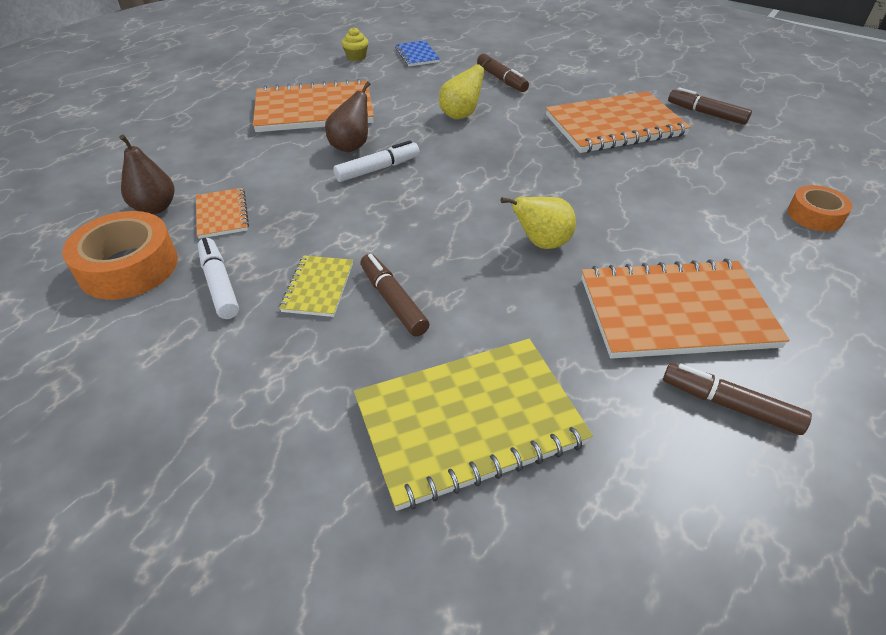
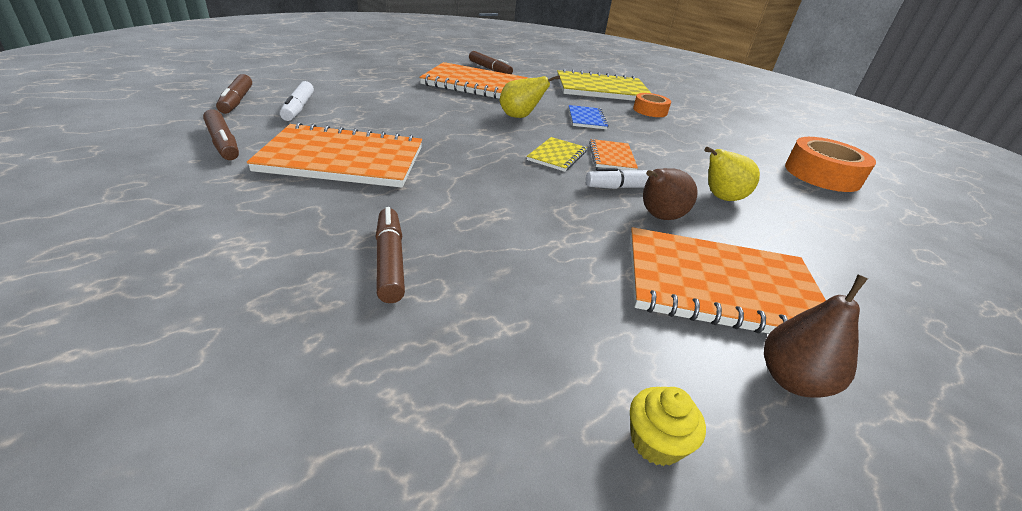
camera: 165 degrees left, 10 degrees down
brown pear [119,135,174,214] -> brown pear moved to [764,275,868,398]
orange notebook [196,188,249,239] -> orange notebook moved to [589,139,638,170]
white marker [198,238,239,319] -> white marker moved to [280,81,314,121]
yellow notebook [279,255,353,317] -> yellow notebook moved to [527,137,587,172]
brown marker [361,254,430,336] -> brown marker moved to [216,74,252,114]
blue notebook [395,40,440,66] -> blue notebook moved to [568,105,609,129]
yellow pear [439,57,491,119] -> yellow pear moved to [704,147,760,201]
orange tape [788,185,853,232] -> orange tape moved to [633,93,671,117]

